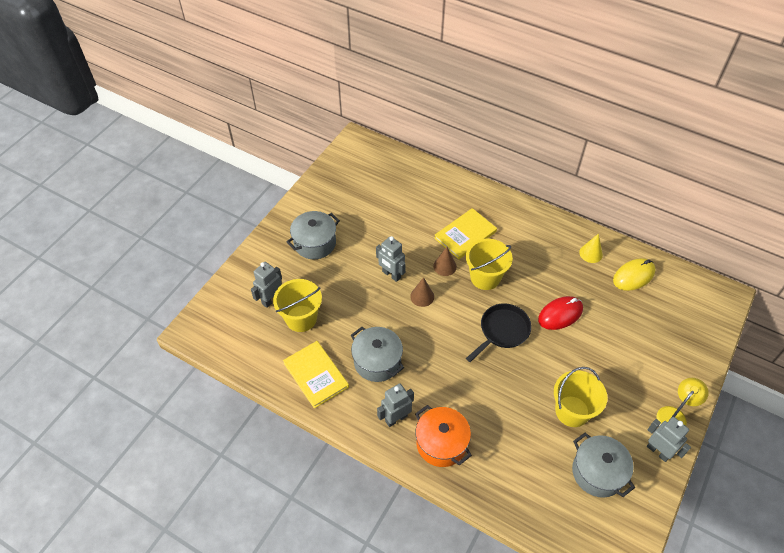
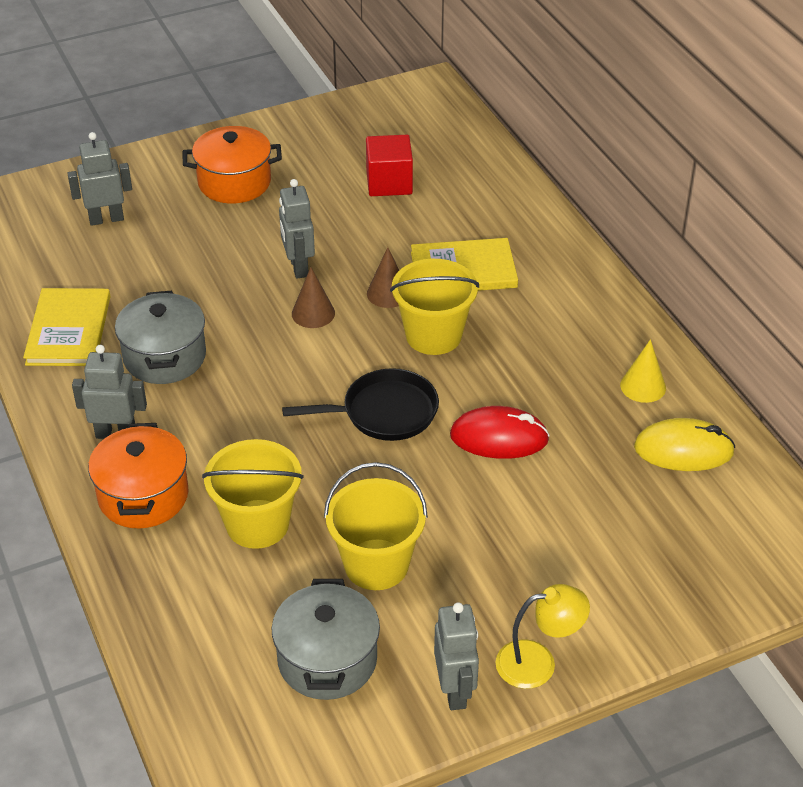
camera: 35 degrees right, 10 degrees down
yellow bucket [273,279,322,332] -> yellow bucket moved to [202,439,304,549]
grey pot [287,211,340,259] -> orange pot [183,126,282,203]
none -> red cube [366,135,413,196]

